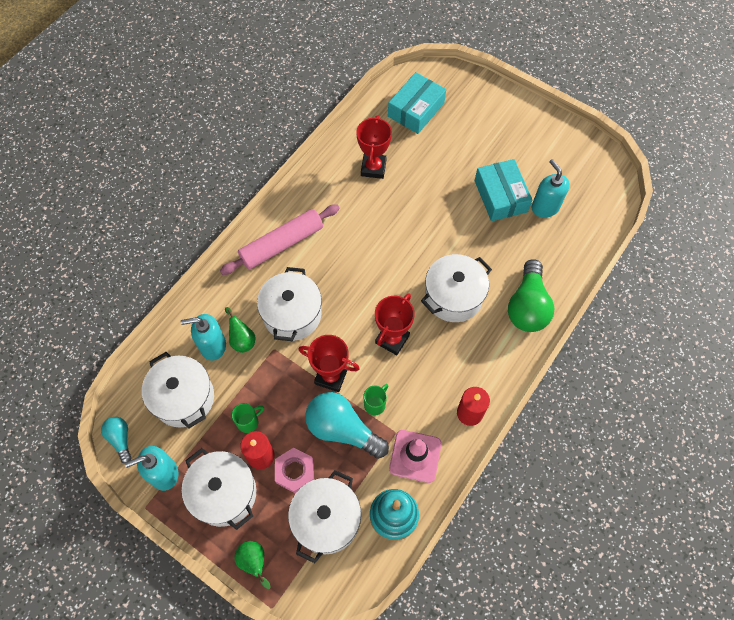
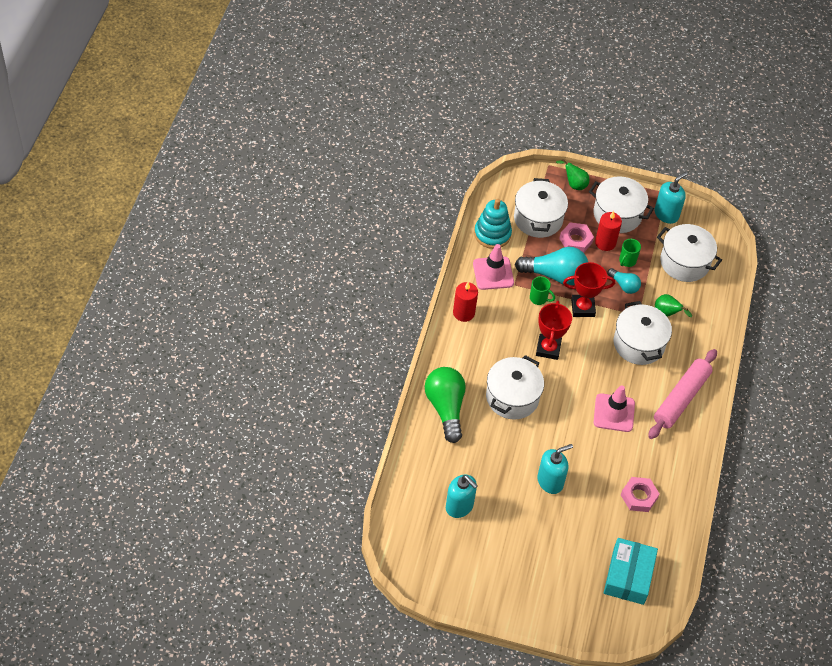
camera: 155 degrees right, 10 degrees down
turquoise light bulb [101,417,132,463] -> turquoise light bulb moved to [607,268,641,294]
turquoise soap dispenser [181,314,226,361] -> turquoise soap dispenser moved to [537,444,573,494]
red trophy [356,115,392,179] -> pink nut [621,477,660,512]
green mug [363,384,388,415] -> green mug turned 75 degrees counterclockwise [530,276,555,305]
turquoise box [474,159,532,221] -> none
none -> pink traffic cone [594,385,635,432]

